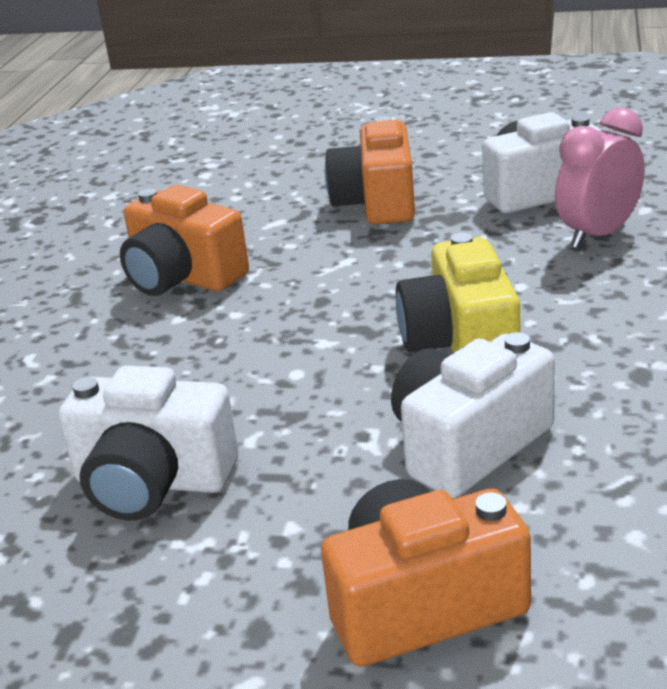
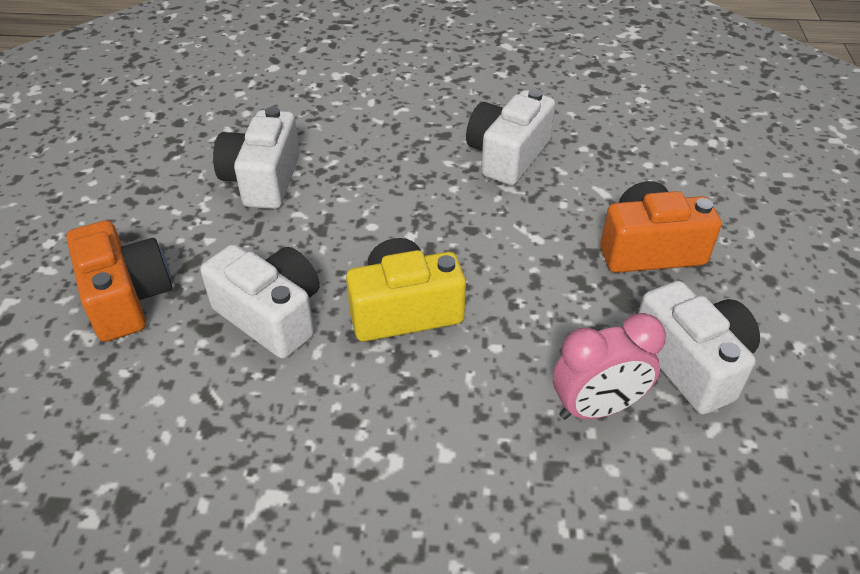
camera: 80 degrees right, 15 degrees up
orange camera [120,185,249,296] -> white camera [466,89,555,185]
pink clock [555,107,645,249] -> pink clock turned 120 degrees clockwise [553,313,666,420]

